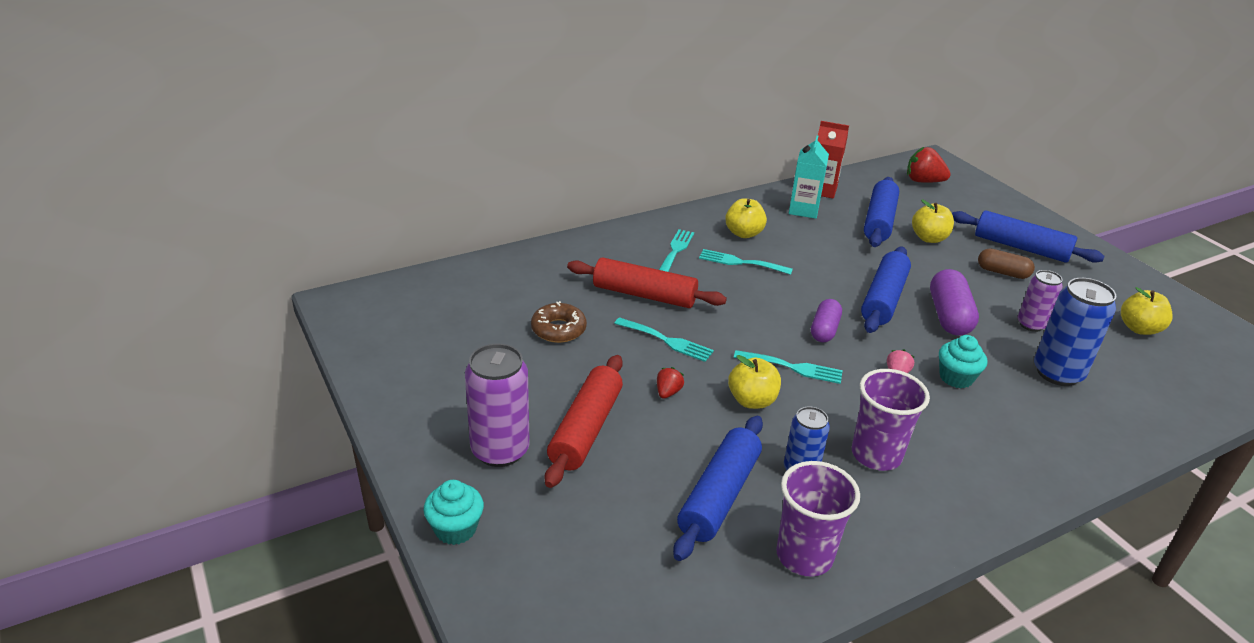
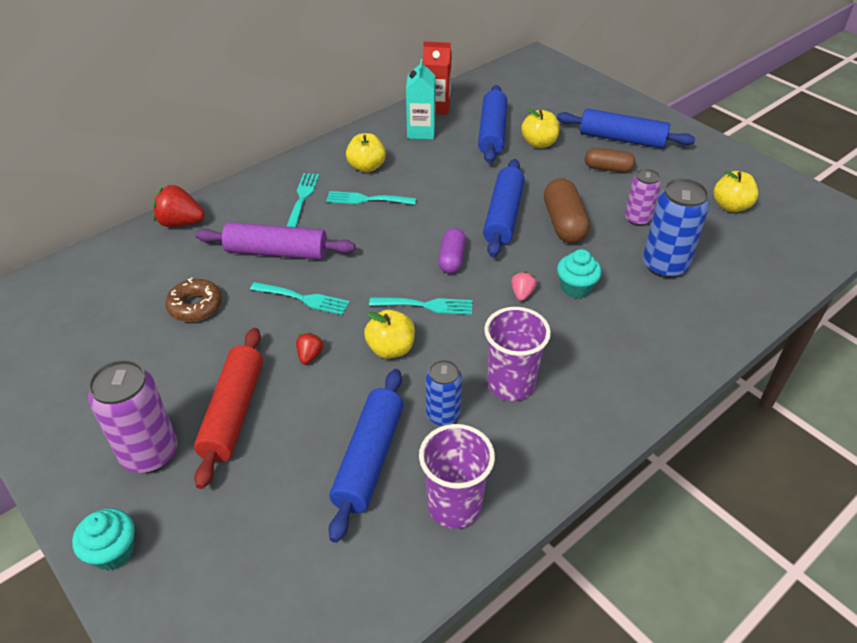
camera: 10 degrees left, 10 degrees up
red rolling pin [567,257,727,308] -> purple rolling pin [195,222,355,260]
red strawberry [907,147,951,183] -> red strawberry moved to [153,185,205,227]
purple capsule [930,269,979,336] -> brown capsule [544,178,590,243]

